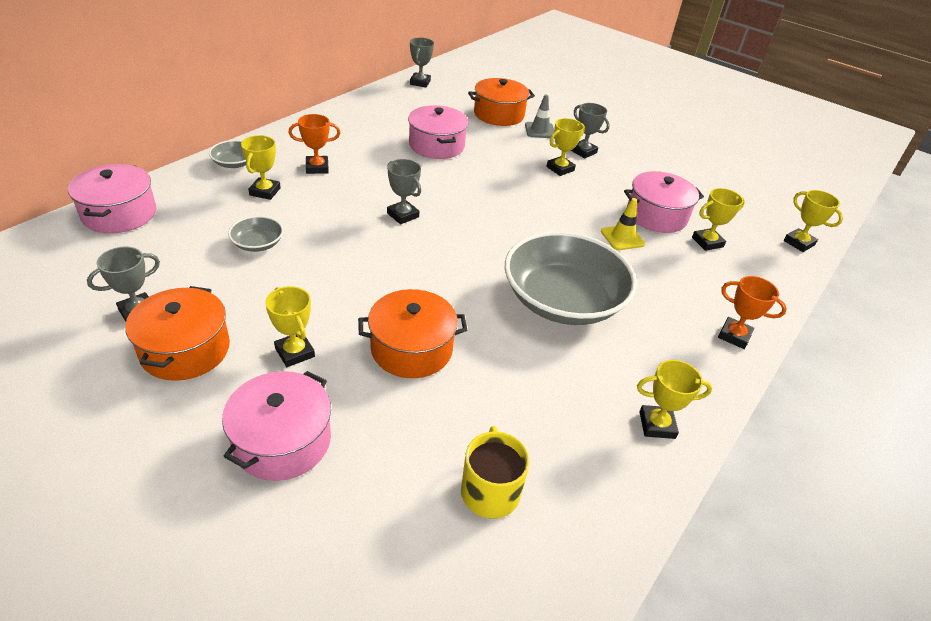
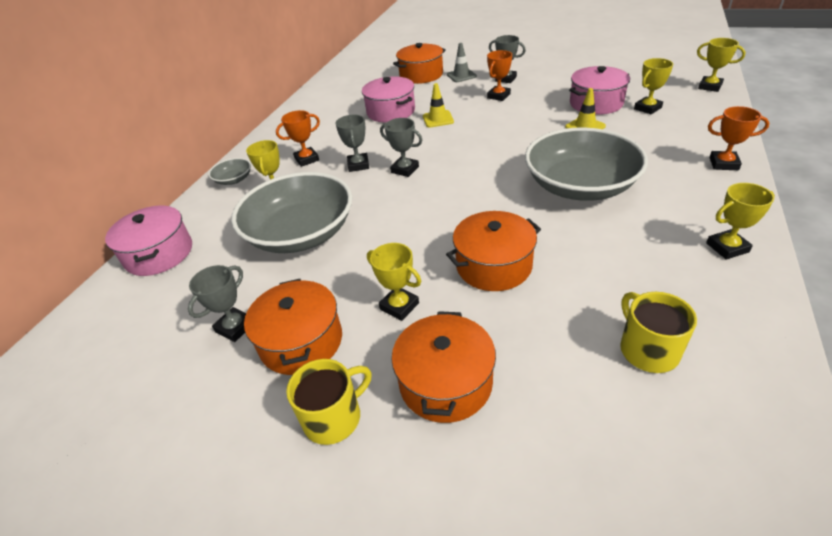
camera: 10 degrees left, 0 degrees up
pink pot [222,371,331,481] -> orange pot [392,311,496,423]
grey bowl [228,216,283,252] -> grey bowl [231,172,352,253], size x2.36
grey trophy [410,38,434,87] -> grey trophy moved to [335,115,369,172]
yellow trophy [546,118,585,176] -> orange trophy [487,50,512,101]
none -> yellow mug [286,359,372,445]
none -> yellow traffic cone [423,83,454,128]

